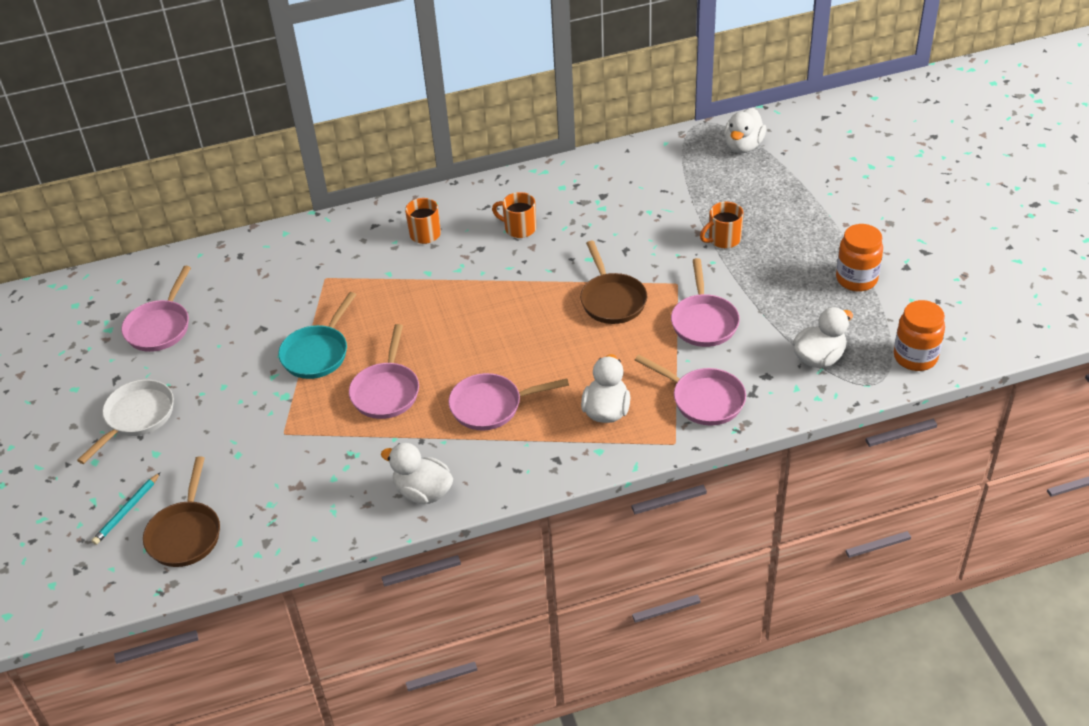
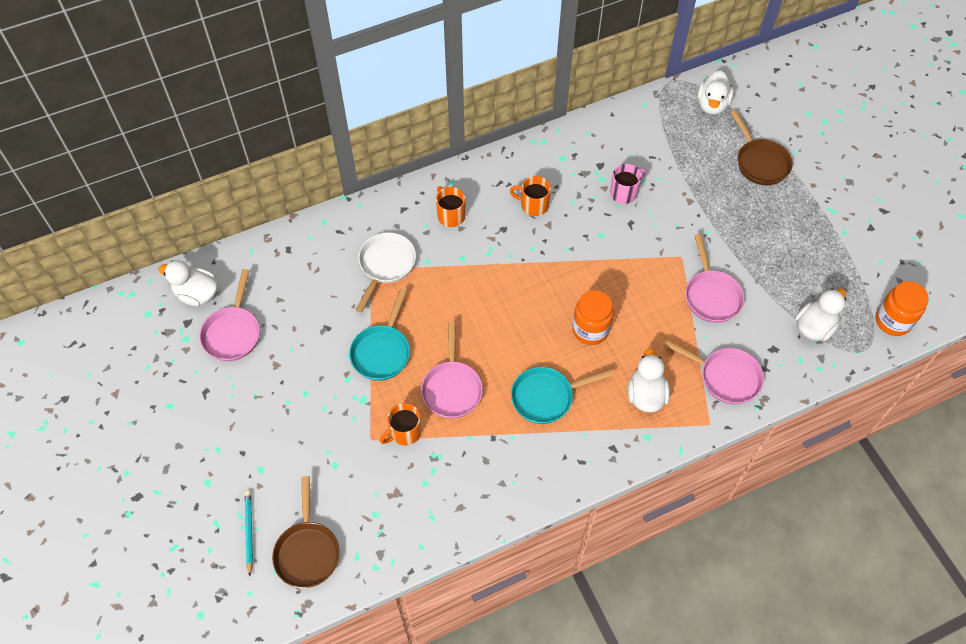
camera: 10 degrees left, 15 degrees up
white pan [77,380,174,464] -> white pan moved to [356,232,416,313]
turquoise pencil [91,472,161,545] -> turquoise pencil turned 150 degrees clockwise [245,491,253,576]
white duck [381,443,453,504] -> white duck moved to [158,260,218,306]
pink pan [448,373,569,430] -> turquoise pan [511,367,613,424]
brown pan [580,241,647,324] -> brown pan moved to [730,110,793,185]
orange mug [700,202,744,248] -> orange mug moved to [380,403,422,446]
orange jar [836,224,883,292] -> orange jar moved to [572,290,614,345]
none -> pink mug [610,164,647,204]

